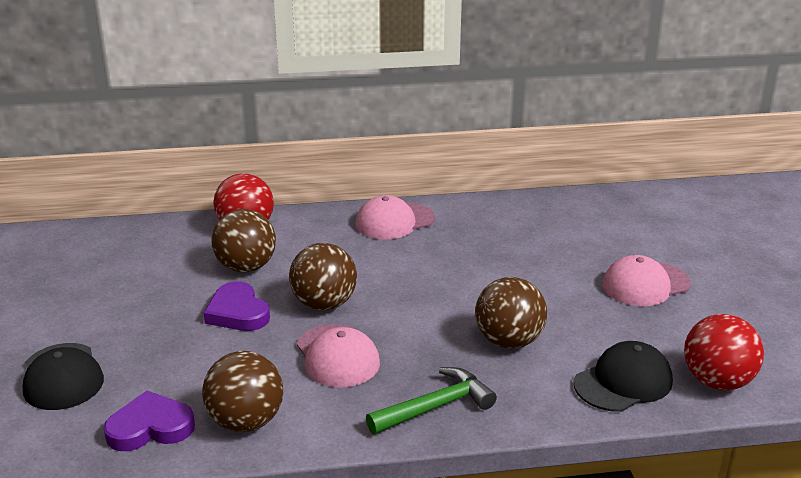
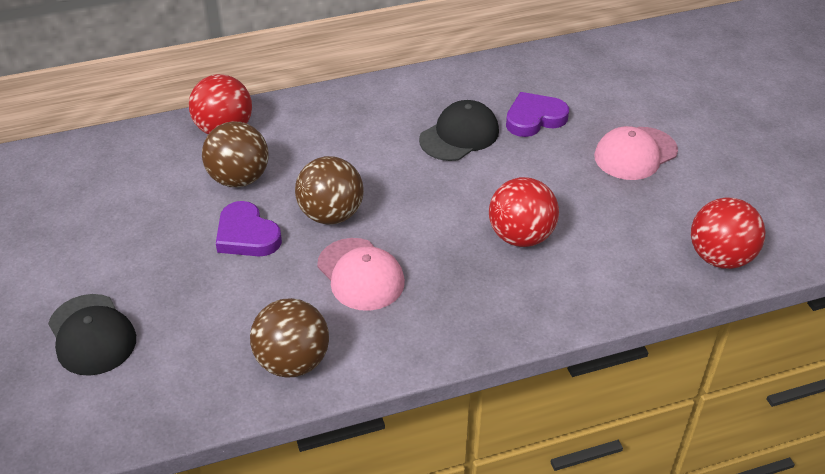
camera: 10 degrees left, 15 degrees up
purple heart [103,391,195,451] -> purple heart moved to [506,92,569,137]
pink cap [355,195,435,240] -> none
green hammer [366,367,497,434] -> none
brown ball [475,277,547,349] -> red ball [489,177,559,247]
black cap [574,341,673,412] -> black cap moved to [419,100,499,161]

